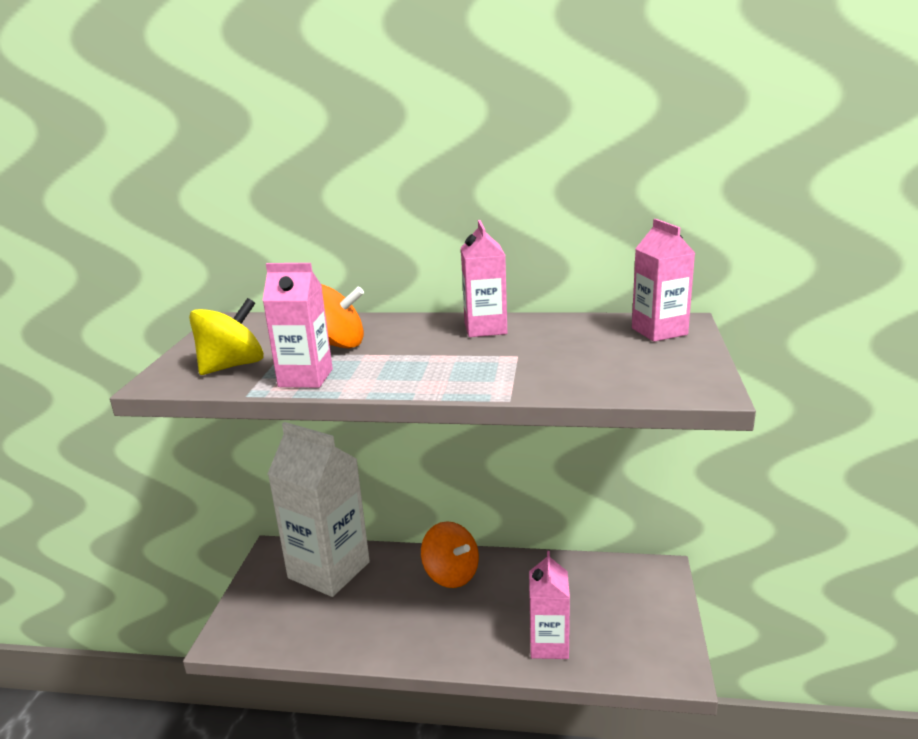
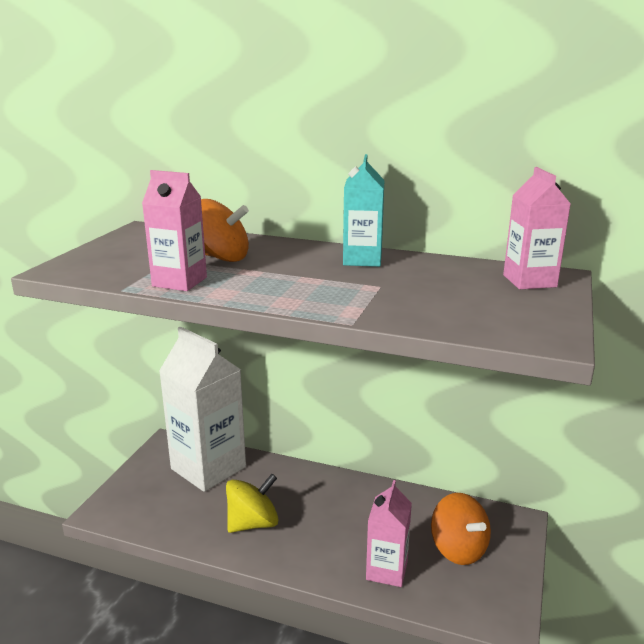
camera: 10 degrees right, 0 degrees up
yellow spinning top [189,298,264,375] -> yellow spinning top moved to [226,474,279,533]
orange spinning top [421,521,479,588] -> orange spinning top moved to [431,493,491,565]
pink carton [461,220,507,337] -> turquoise carton [343,154,385,267]

